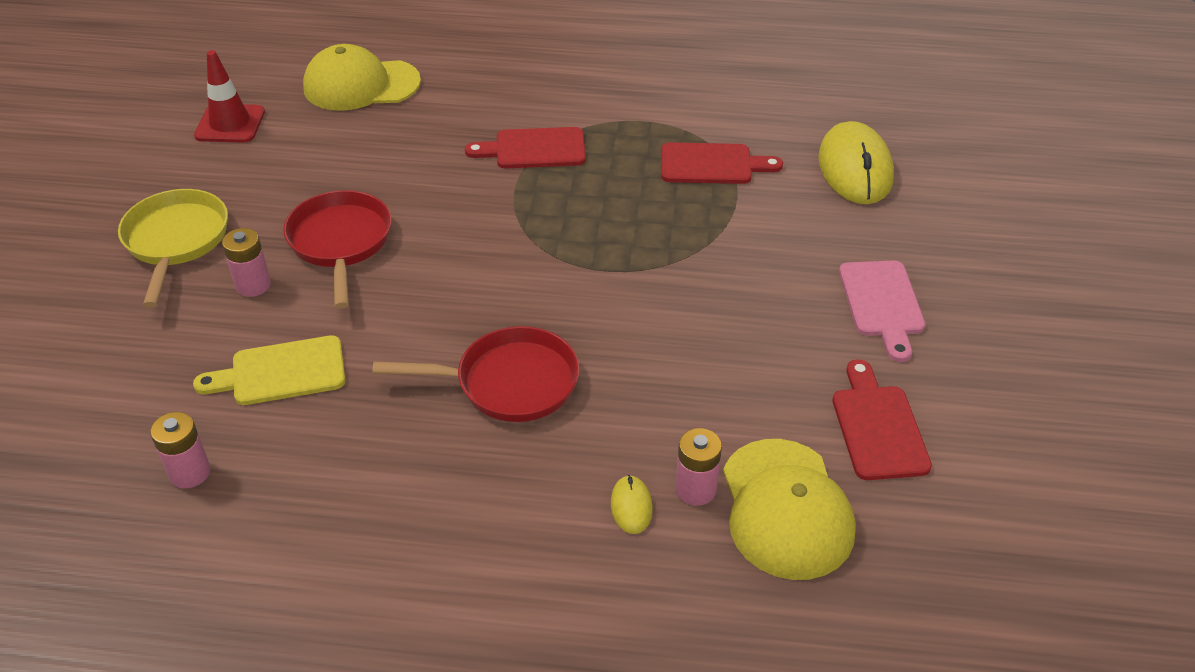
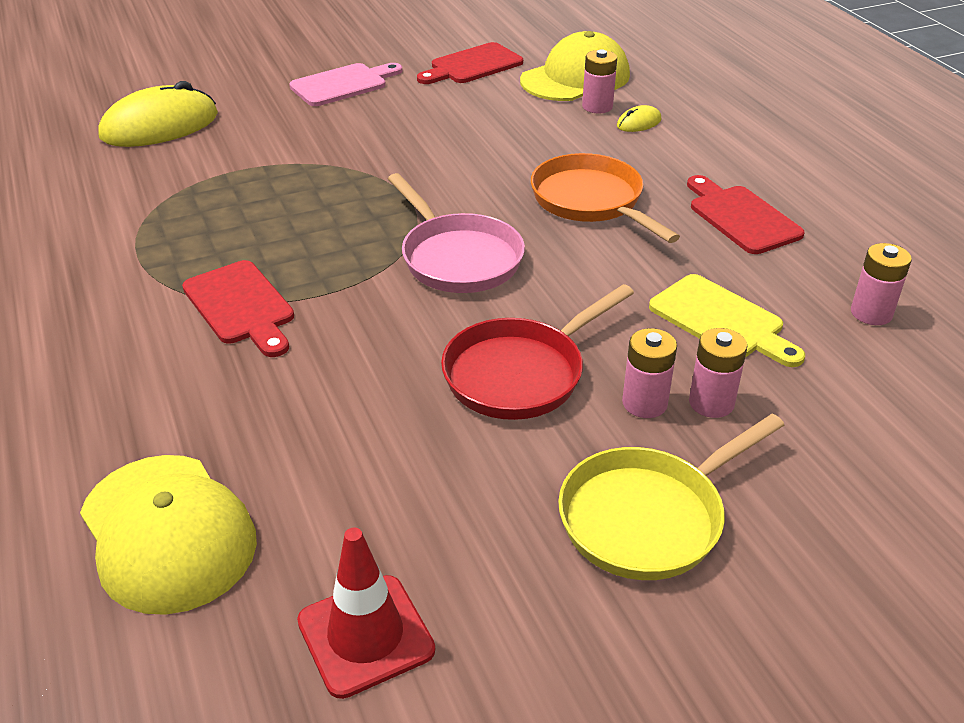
camera: 120 degrees left, 5 degrees down
red pan [372,326,580,422] -> orange pan [531,153,680,243]
red cutting board [661,142,783,184] -> red cutting board moved to [687,175,805,254]
none -> pink pan [388,173,525,293]
none -> pink battery [689,328,747,418]

